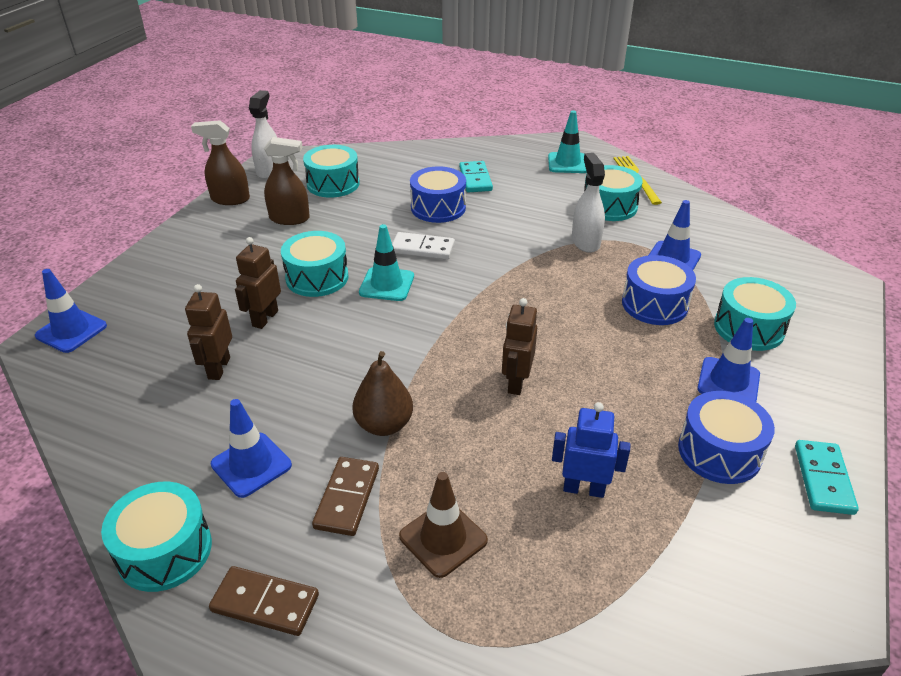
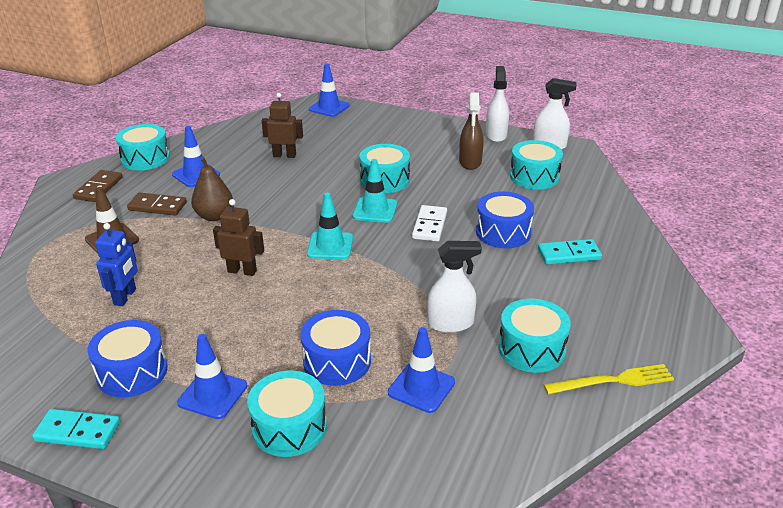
camera: 90 degrees right, 5 degrees down
brown spray bottle [191,120,250,205] -> white spray bottle [486,66,509,142]
brown robot [235,237,281,329] -> none
turquoise traffic cone [548,110,587,173] -> turquoise traffic cone moved to [307,192,353,259]

